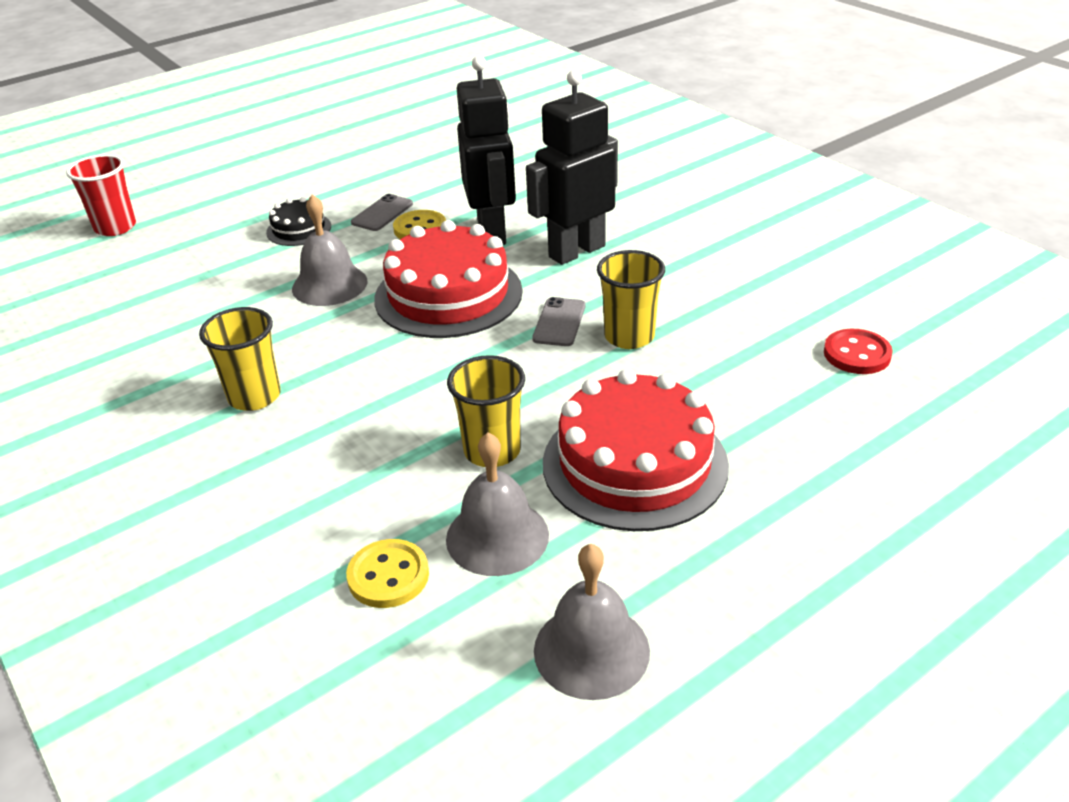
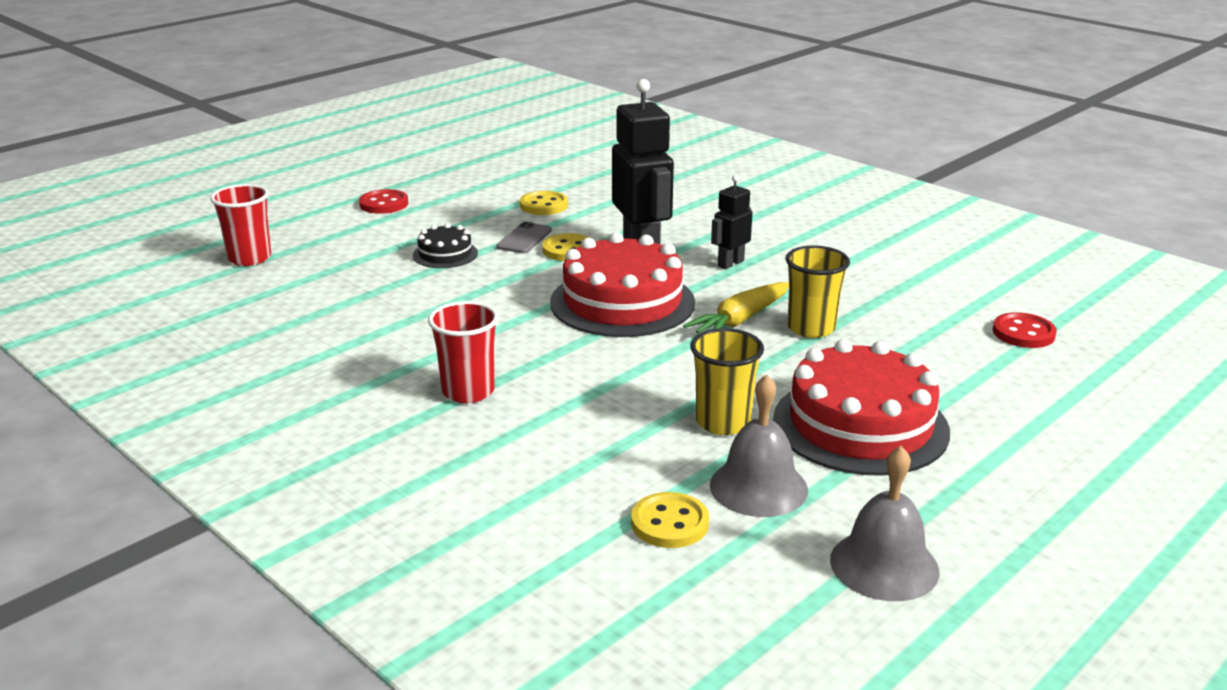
camera: 10 degrees left, 10 degrees down
yellow cup [199,307,281,411] -> red cup [428,301,499,403]
grey bell [292,194,367,306] -> none
black robot [526,70,618,265] -> black robot [711,175,752,269], size x0.52
grey phone [532,297,585,346] -> yellow carrot [683,282,789,333]
none -> red button [359,189,408,214]
none -> yellow button [520,191,568,215]

